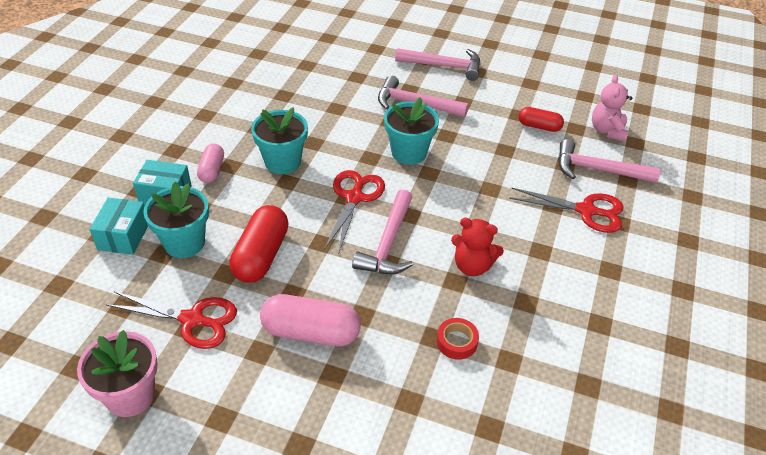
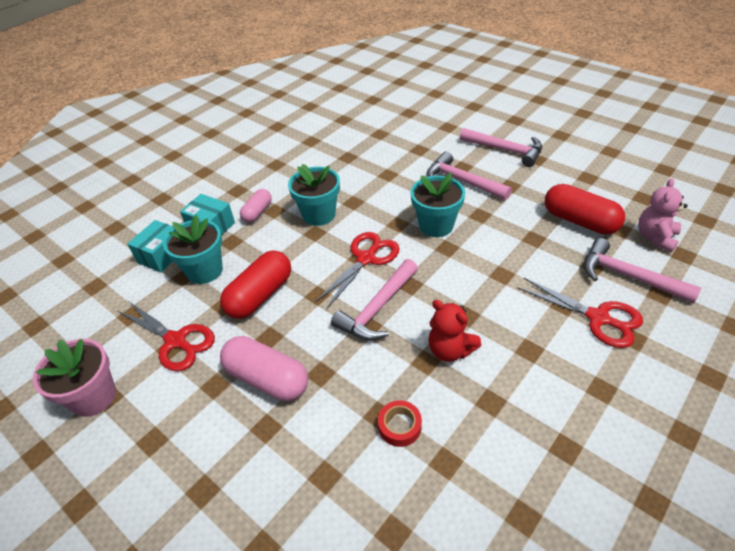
camera: 25 degrees right, 0 degrees up
red capsule [519,107,564,132] -> red capsule [545,184,625,235], size x1.69

